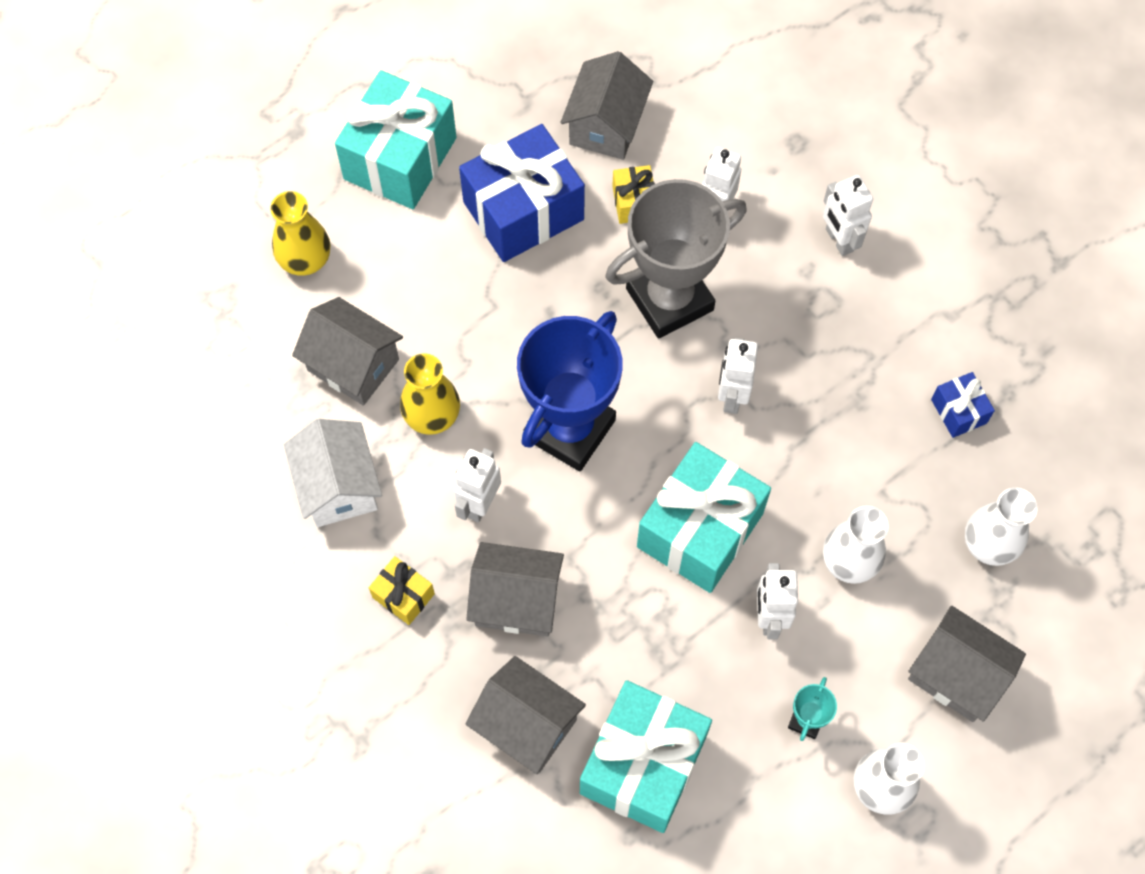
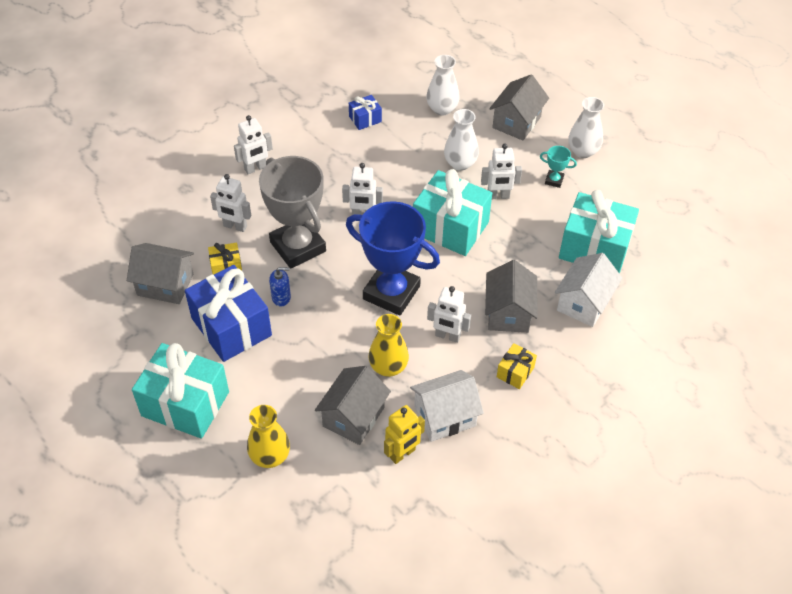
camera: 95 degrees left, 15 degrees down
grey house [465,656,586,774] -> white house [555,253,623,327]
none -> blue soap dispenser [269,267,291,306]
none -> yellow robot [384,405,425,464]

